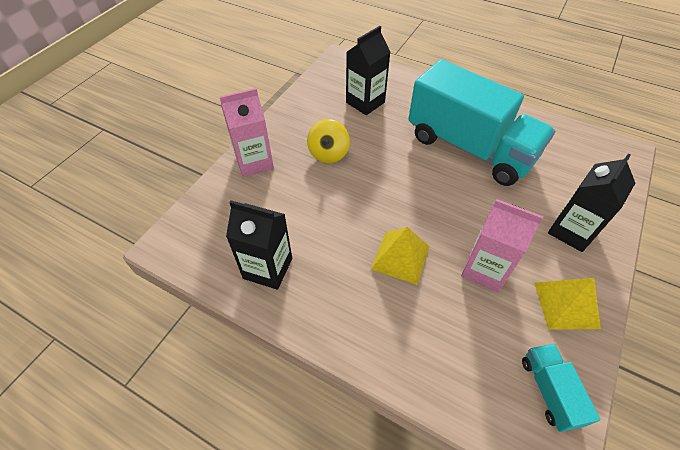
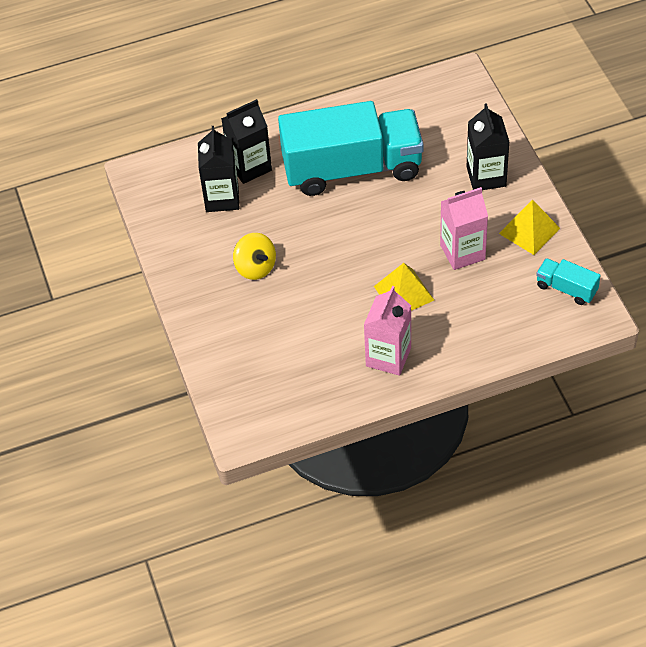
camera: 45 degrees left, 0 degrees up
pink carton [219,88,274,177] -> pink carton moved to [364,286,411,376]
black carton [226,200,292,290] -> black carton moved to [221,99,272,184]

